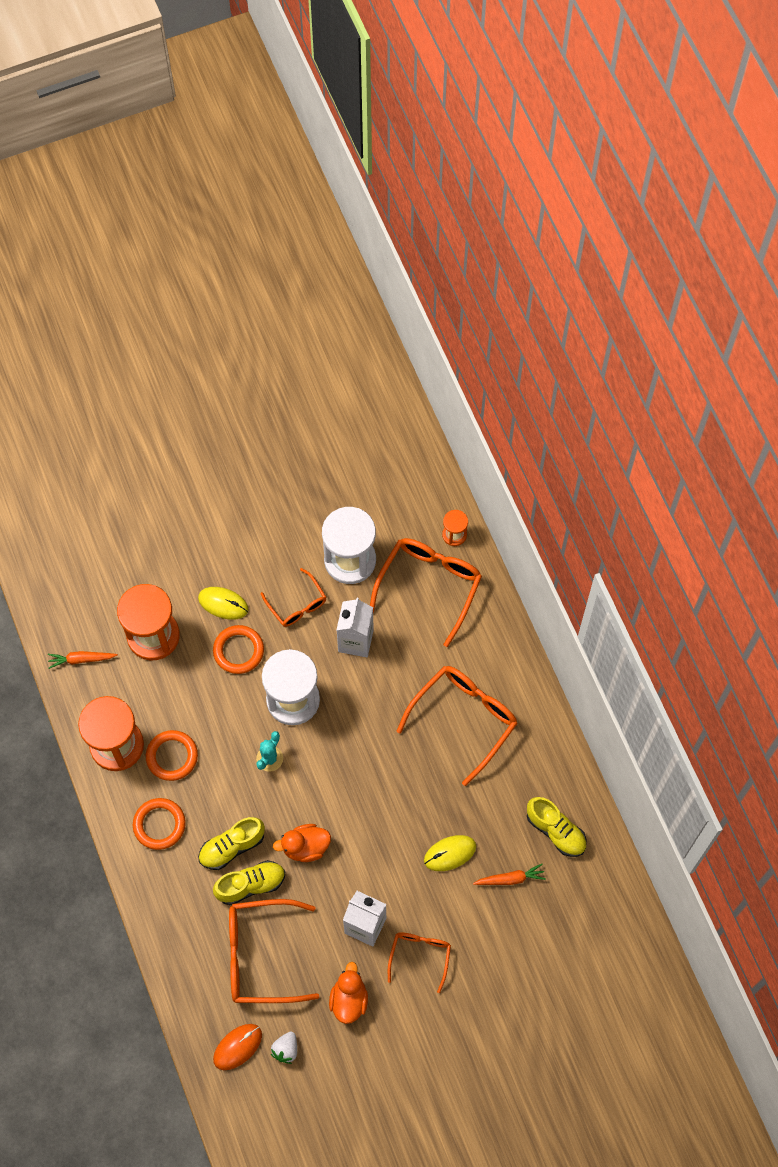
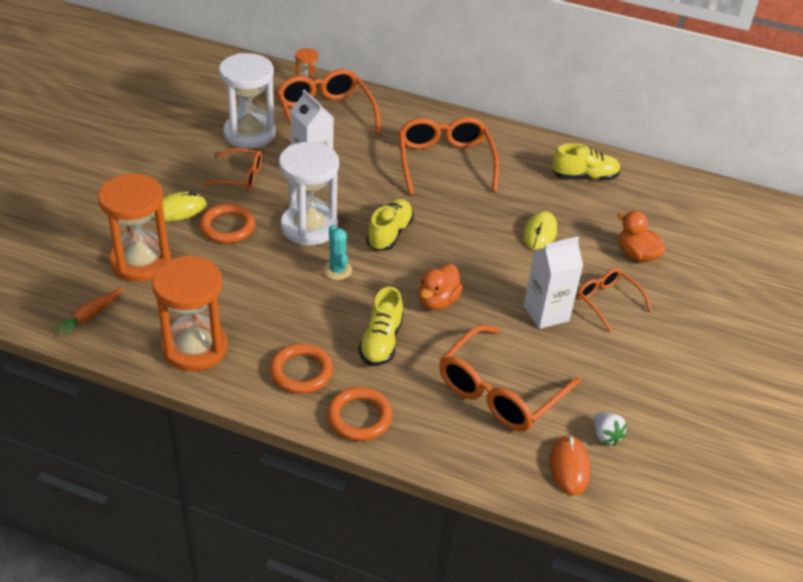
camera: 50 degrees left, 25 degrees down
orange ring [146,730,198,781] -> orange ring moved to [327,387,393,441]
yellow shoe [213,860,285,905] -> yellow shoe moved to [366,199,414,251]
orange duck [329,962,368,1024] -> orange duck moved to [617,211,666,262]
orange carrot [473,864,546,885] -> none

